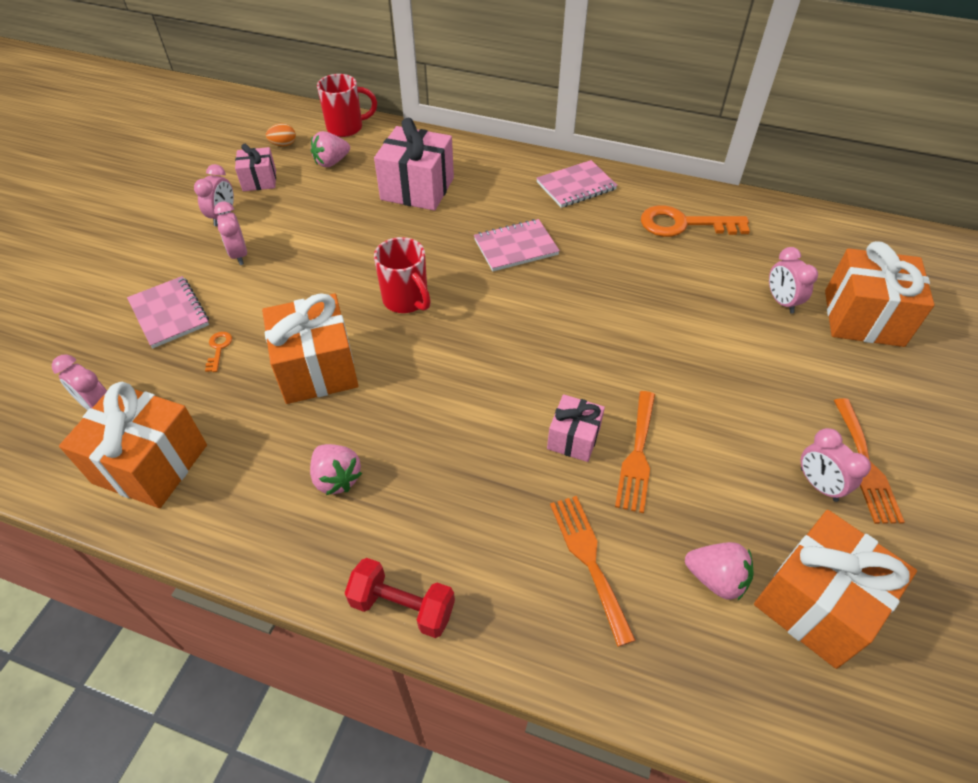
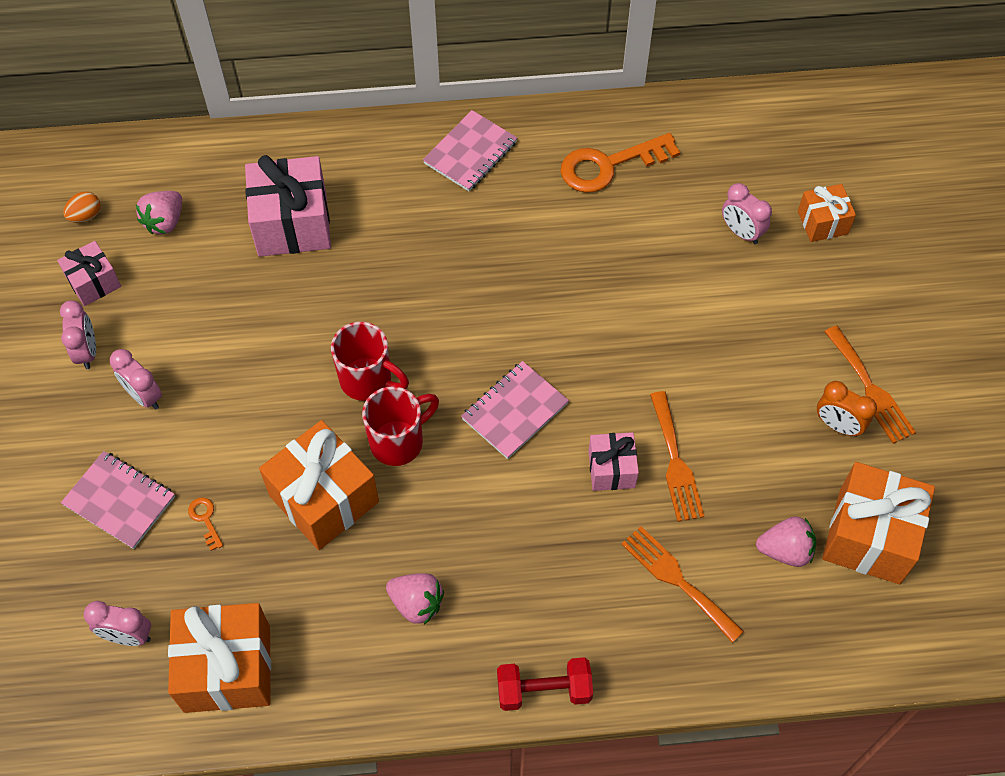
camera: 25 degrees left, 10 degrees up
red mug [317,74,377,137] -> red mug moved to [362,386,439,466]
pink notebook [474,219,560,271] -> pink notebook moved to [461,361,569,459]
pink clock [801,428,871,502] -> orange clock [817,381,877,437]
orange gift [825,241,935,347] -> orange gift [798,184,856,242], size x0.56

